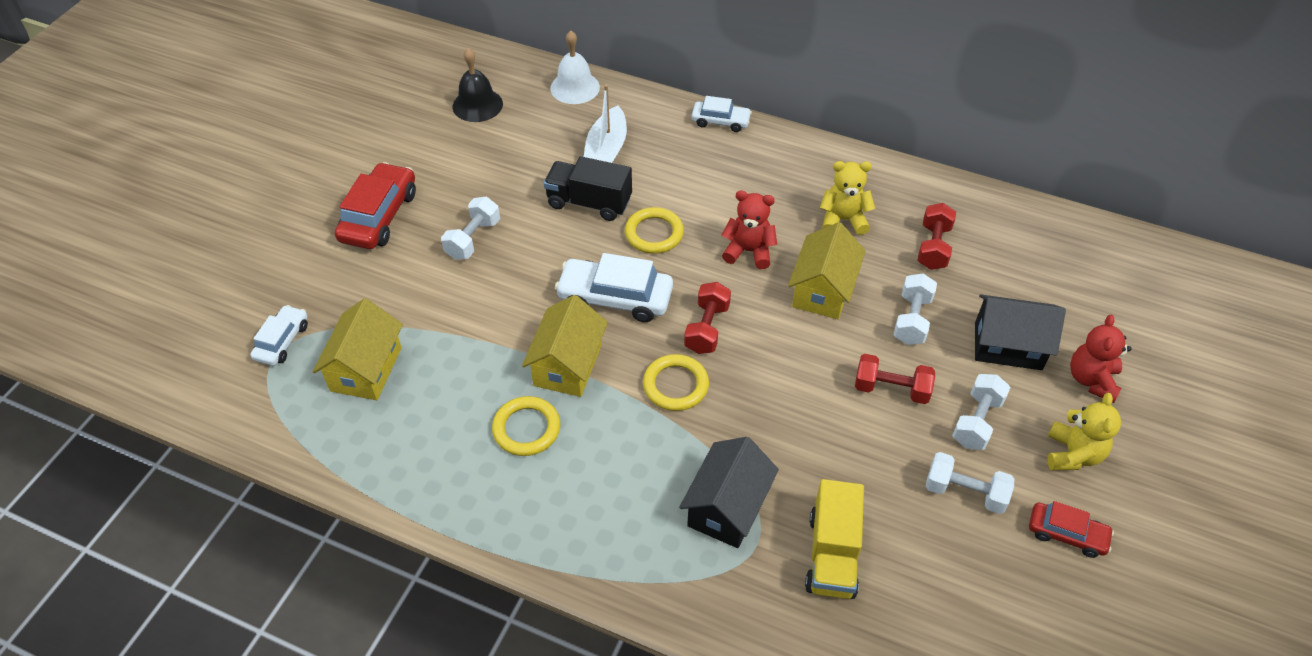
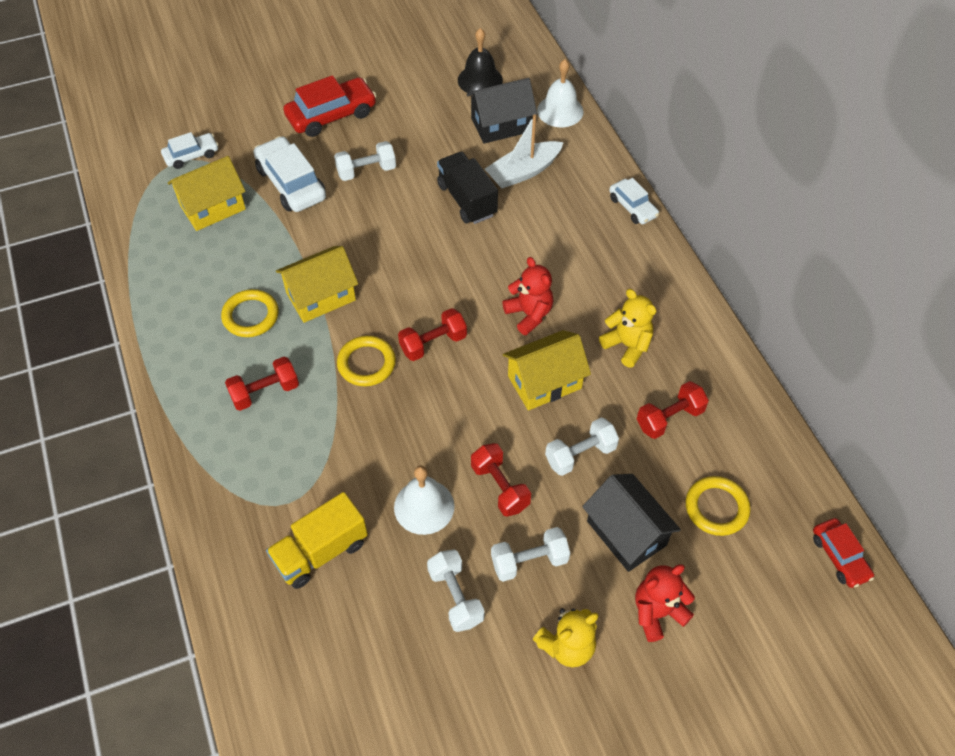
camera: 45 degrees right, 5 degrees up
white car [555,253,673,322] -> white car moved to [253,136,326,212]
yellow ring [624,207,684,254] -> yellow ring moved to [686,476,750,536]
black house [679,437,779,548] -> black house moved to [467,78,537,144]
red car [1029,501,1114,558] -> red car moved to [813,518,874,588]
none -> red dumbbell [225,357,299,411]
none -> white bell [394,466,455,535]

